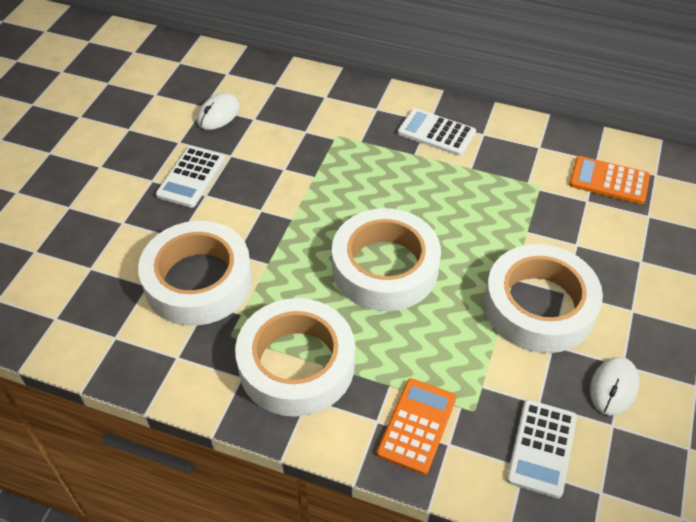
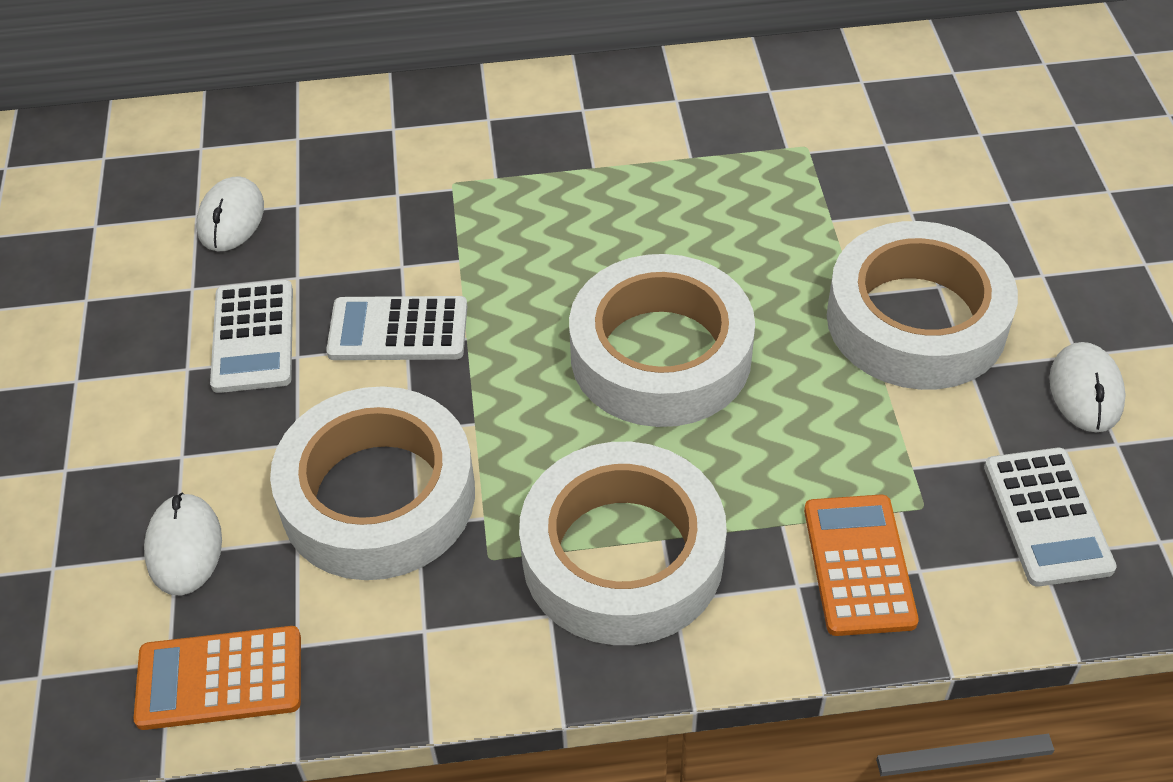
camera: 25 degrees left, 0 degrees up
white calculator [398,108,476,156] -> white calculator moved to [326,296,467,360]
orange calculator [569,156,650,204] -> orange calculator moved to [133,626,301,730]
none -> white mouse [144,493,222,596]

